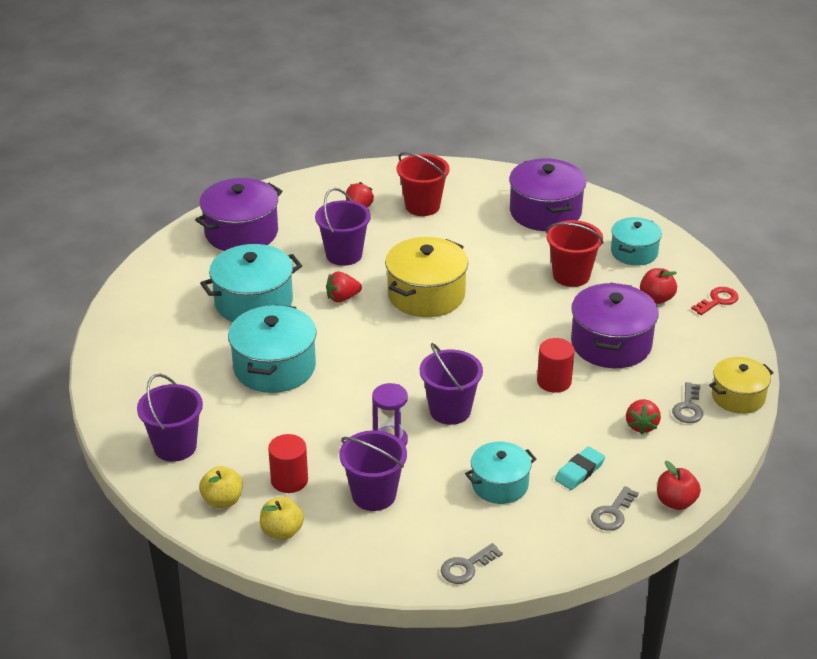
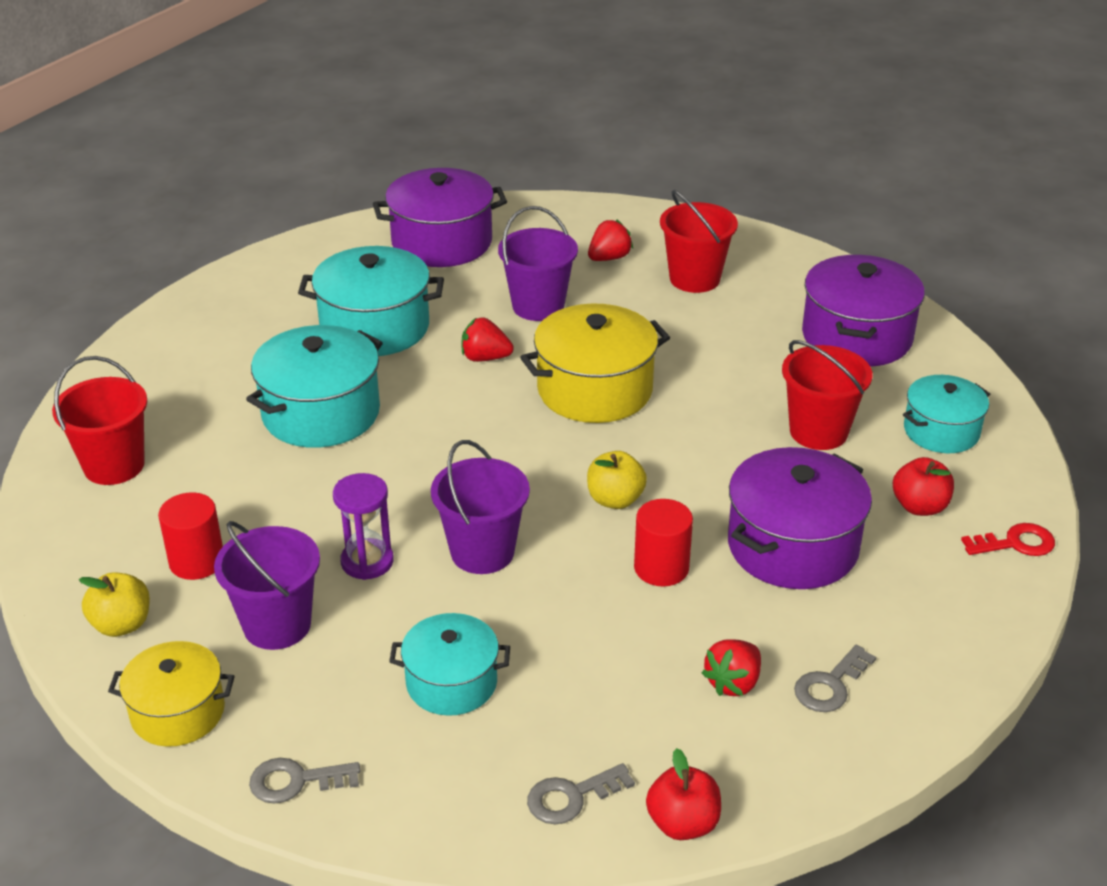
camera: 30 degrees right, 0 degrees up
purple bucket [137,374,203,462] -> red bucket [52,356,147,485]
yellow apple [199,466,243,508] -> yellow apple moved to [587,451,647,509]
turquoise eraser [555,447,605,490] -> none
yellow pot [709,357,774,414] -> yellow pot moved to [108,641,235,747]

